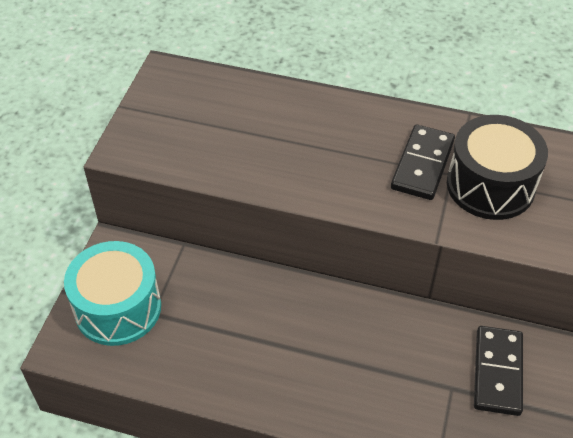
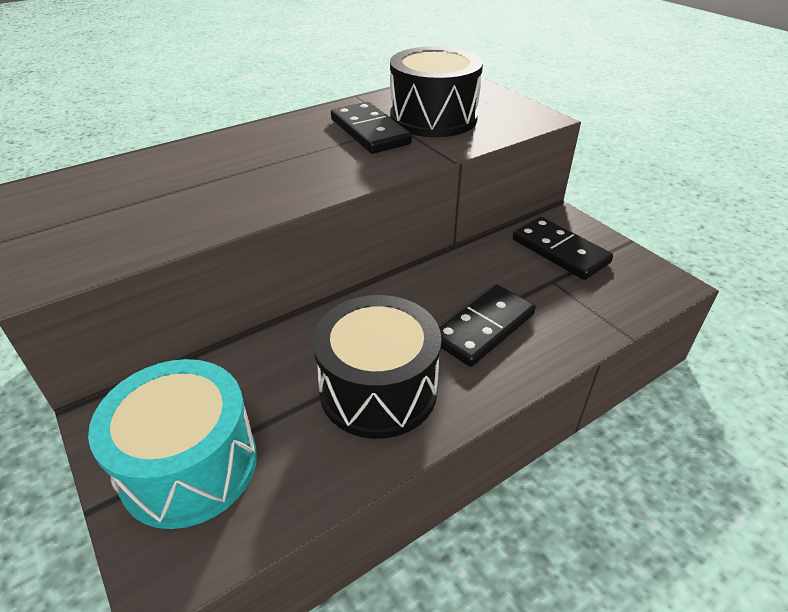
camera: 50 degrees left, 10 degrees down
none -> black drum [313,295,441,439]
none -> black domino [439,284,536,367]

